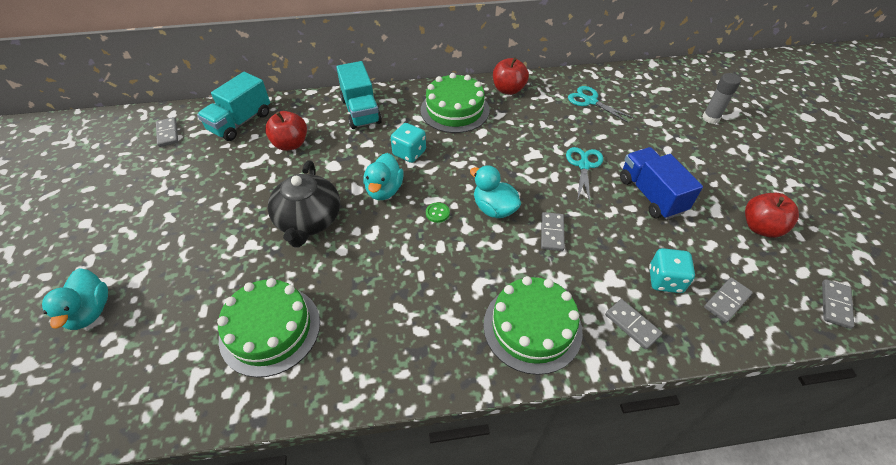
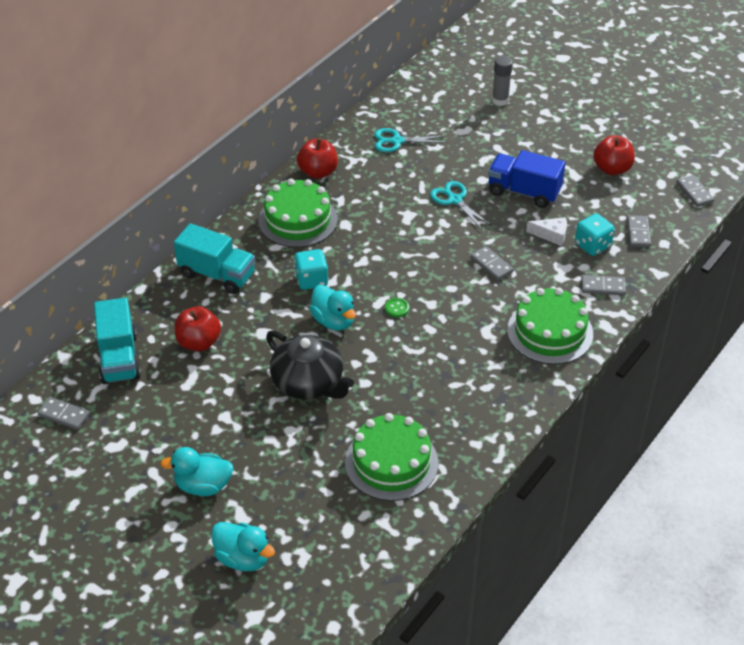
camera: 45 degrees left, 5 degrees down
turquoise duck [470,165,521,218] -> turquoise duck moved to [160,447,234,496]
none -> white cheese [526,217,567,246]

